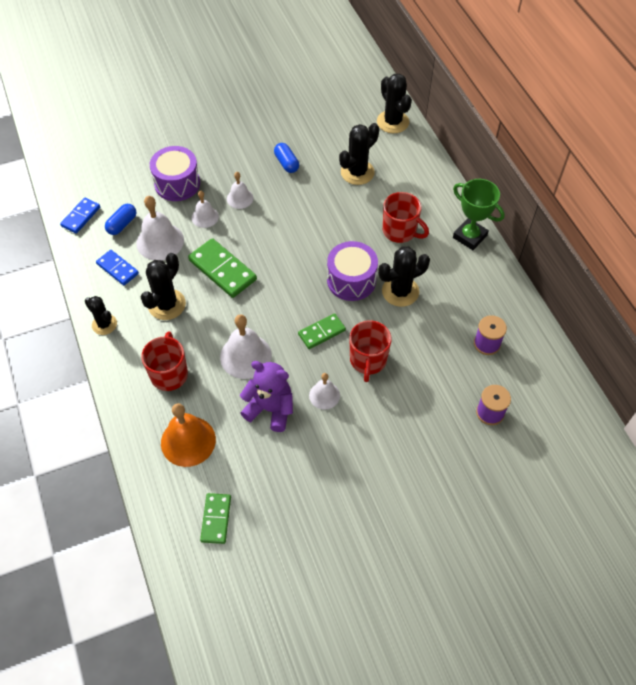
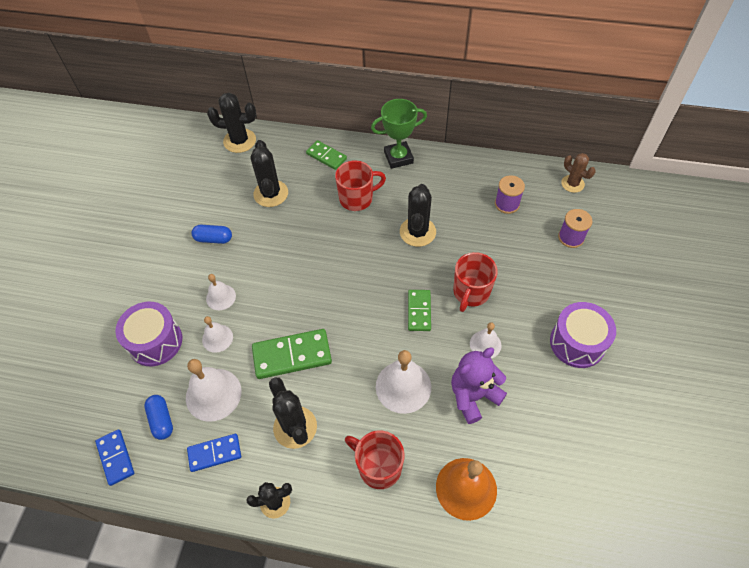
camera: 55 degrees left, 0 degrees up
green domino [200,493,231,544] -> green domino moved to [306,140,347,170]
purple drum [327,241,378,301] -> purple drum moved to [550,302,616,368]
red mug [349,320,392,382] -> red mug turned 75 degrees clockwise [453,252,498,312]
none -> brown cactus [561,153,596,193]

